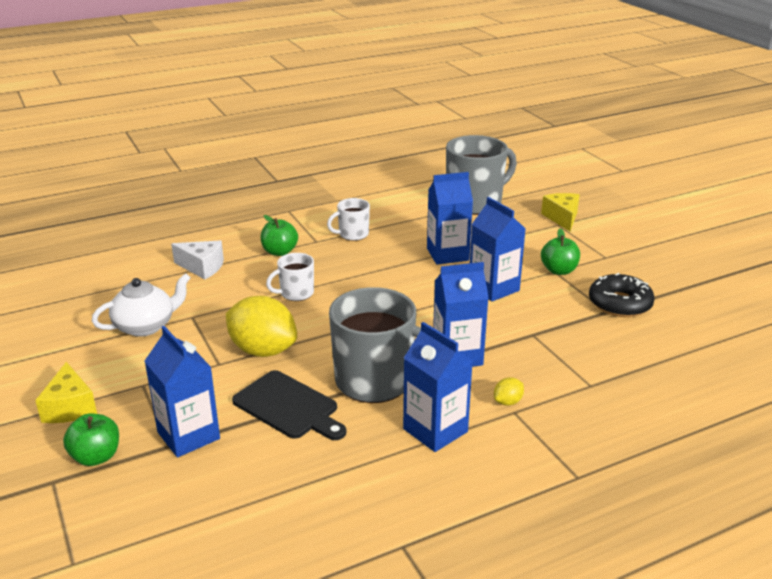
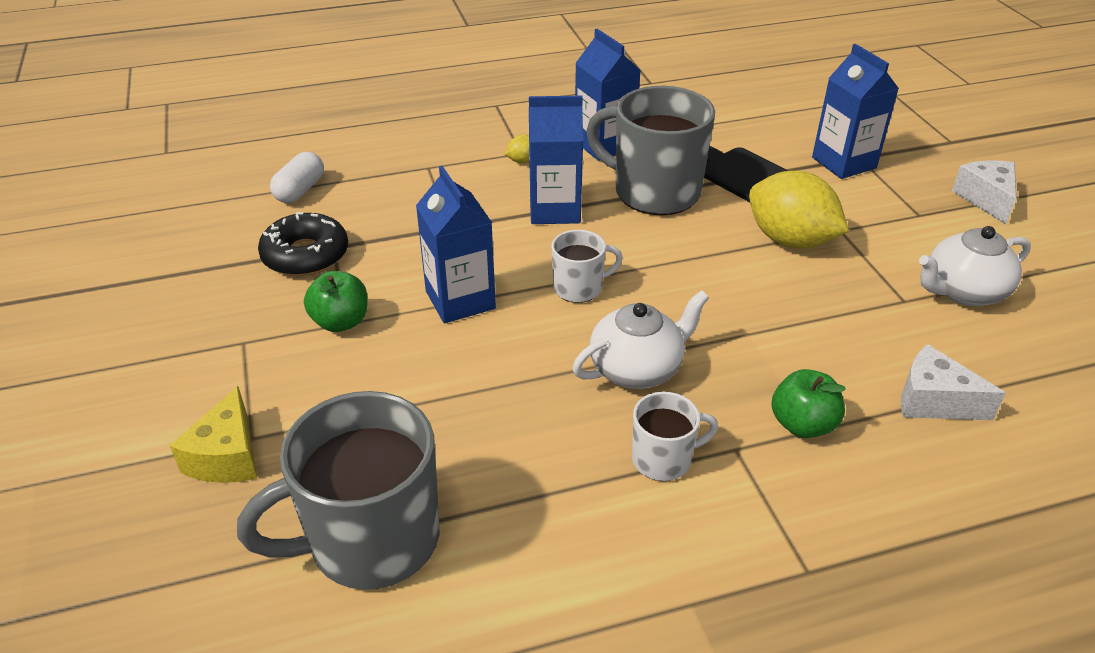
camera: 170 degrees left, 10 degrees up
yellow cheese [35,362,97,423] -> white cheese [952,160,1016,224]
green apple [63,414,119,466] -> none
white mug [266,253,314,301] -> white mug moved to [551,230,623,303]
blue carton [427,172,473,265] -> none
none -> white capsule [270,152,324,203]
none -> white teapot [572,290,709,389]

